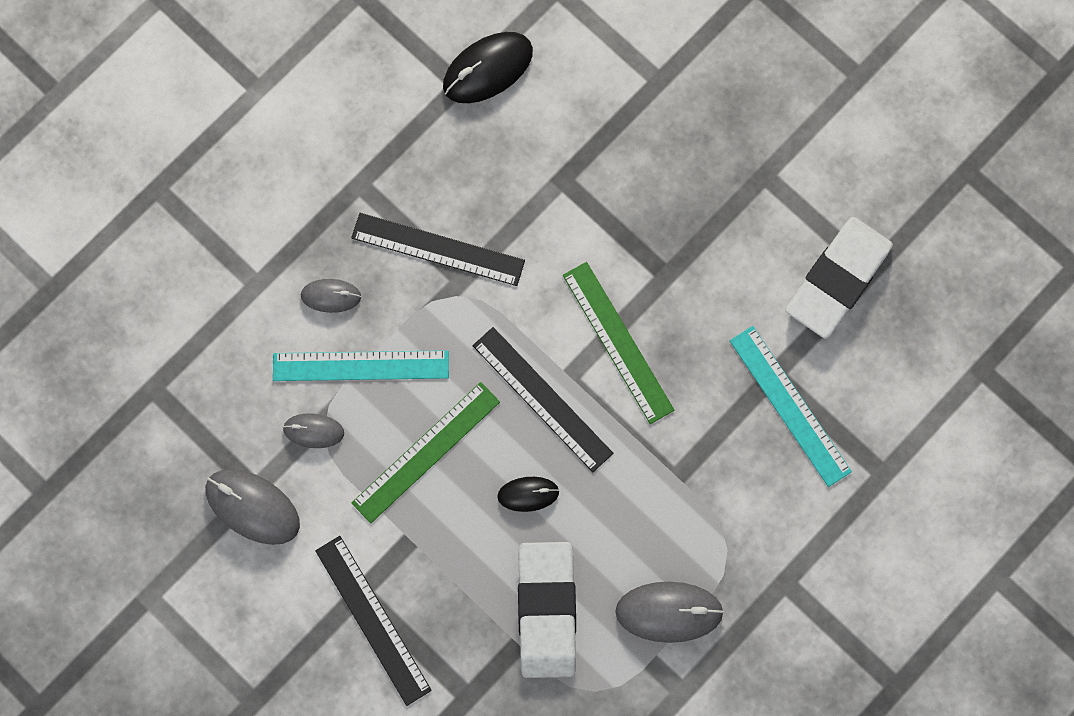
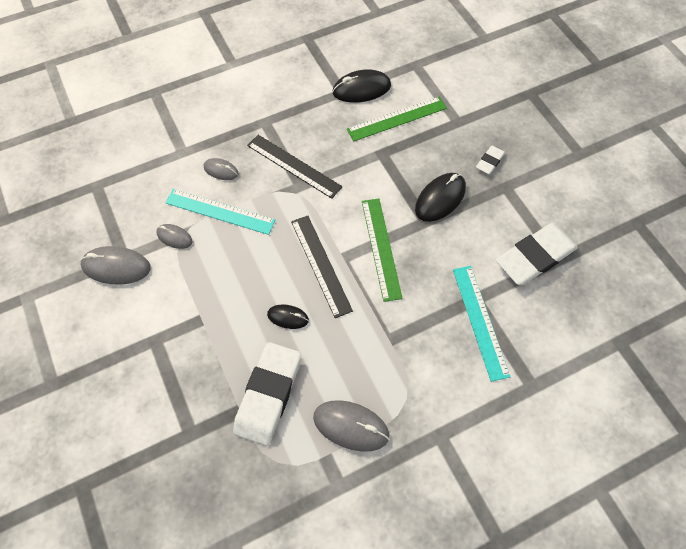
camera: 20 degrees right, 15 degrees down
grey mouse [205,469,300,545] -> grey mouse turned 45 degrees counterclockwise [80,246,151,285]
black ruler [315,536,432,706] -> none
green ruler [352,382,500,523] -> green ruler moved to [347,97,447,142]
none -> black mouse [415,173,466,222]
none -> white eraser [476,146,505,174]

